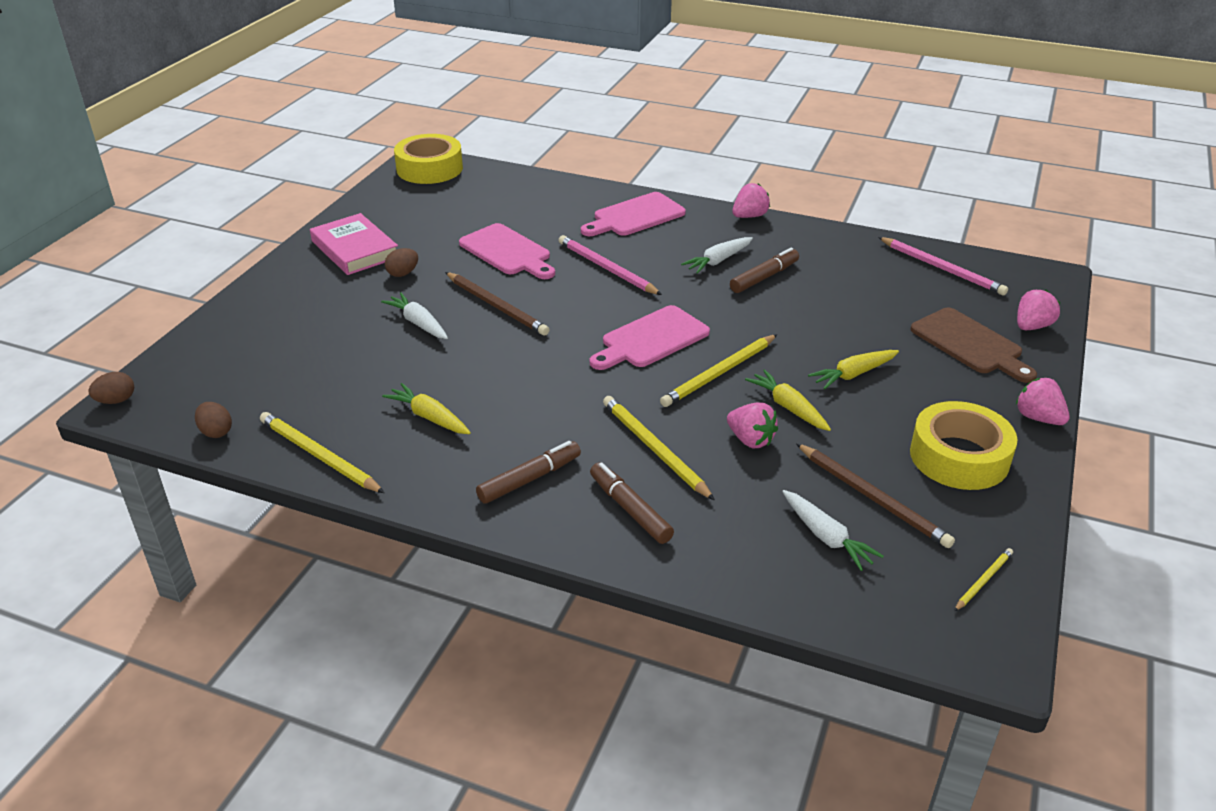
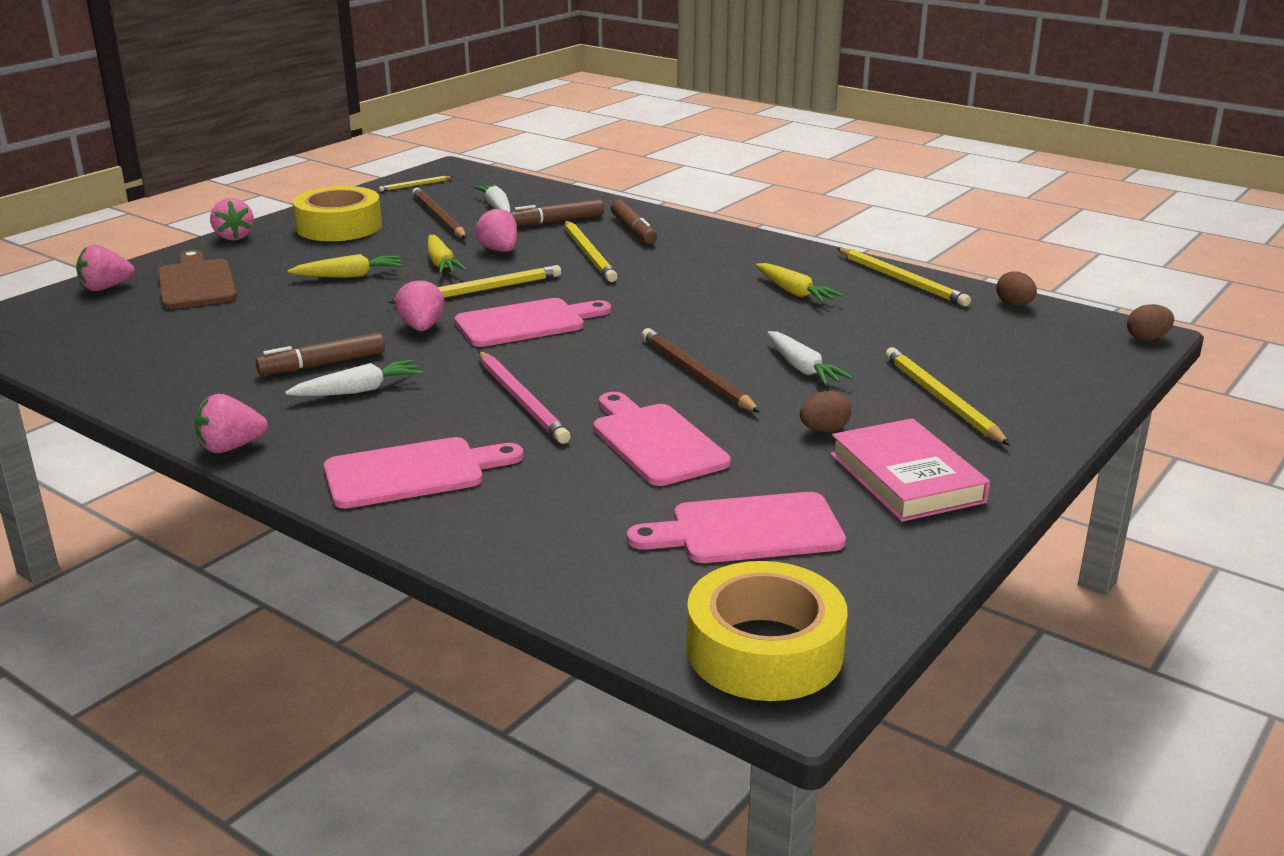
camera: 165 degrees left, 10 degrees down
brown marker [476,441,581,504] -> brown marker moved to [509,199,604,226]
pink pencil [878,237,1008,295] -> none
none -> pink strawberry [395,279,445,331]
none -> pink cutting board [627,492,846,563]
none -> yellow pencil [885,347,1010,445]

